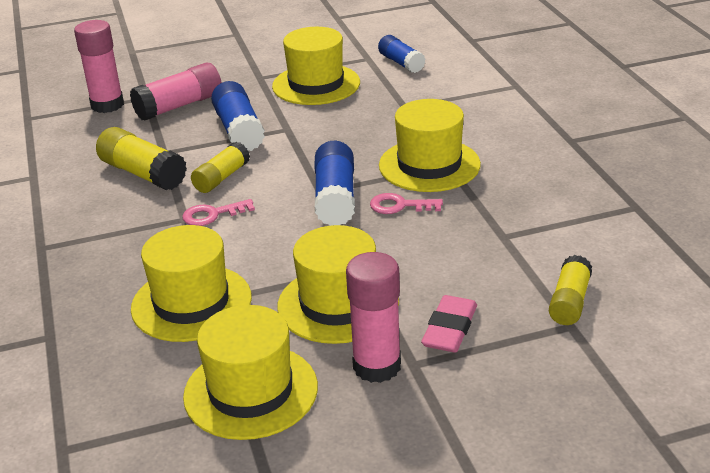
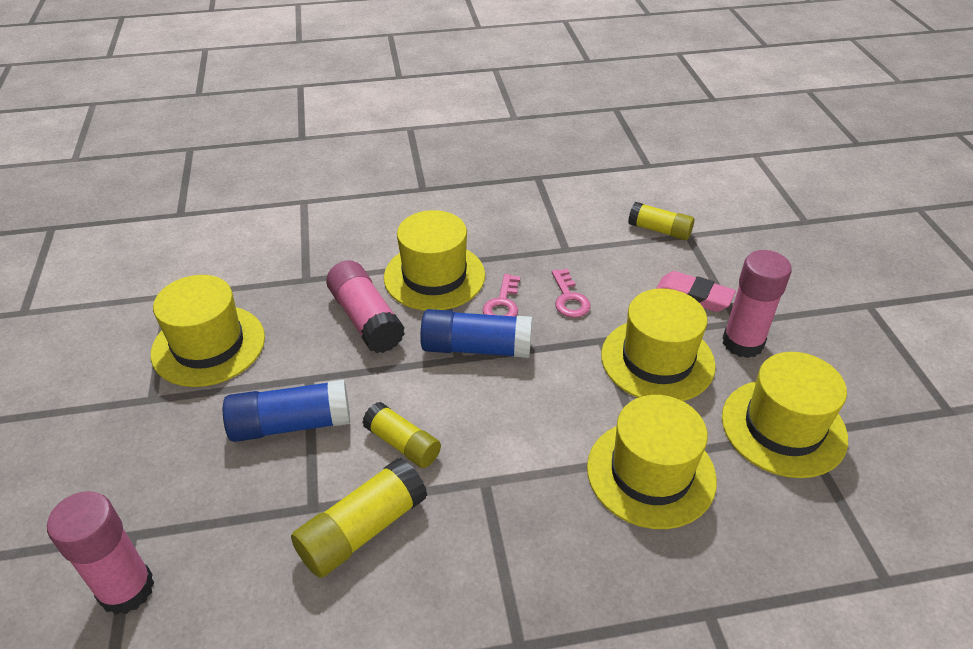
camera: 85 degrees left, 10 degrees up
pink glue stick [130,62,222,121] -> pink glue stick moved to [326,260,405,353]
pink key [182,199,255,226] -> pink key moved to [552,269,591,318]
blue glue stick [378,35,425,73] -> none

